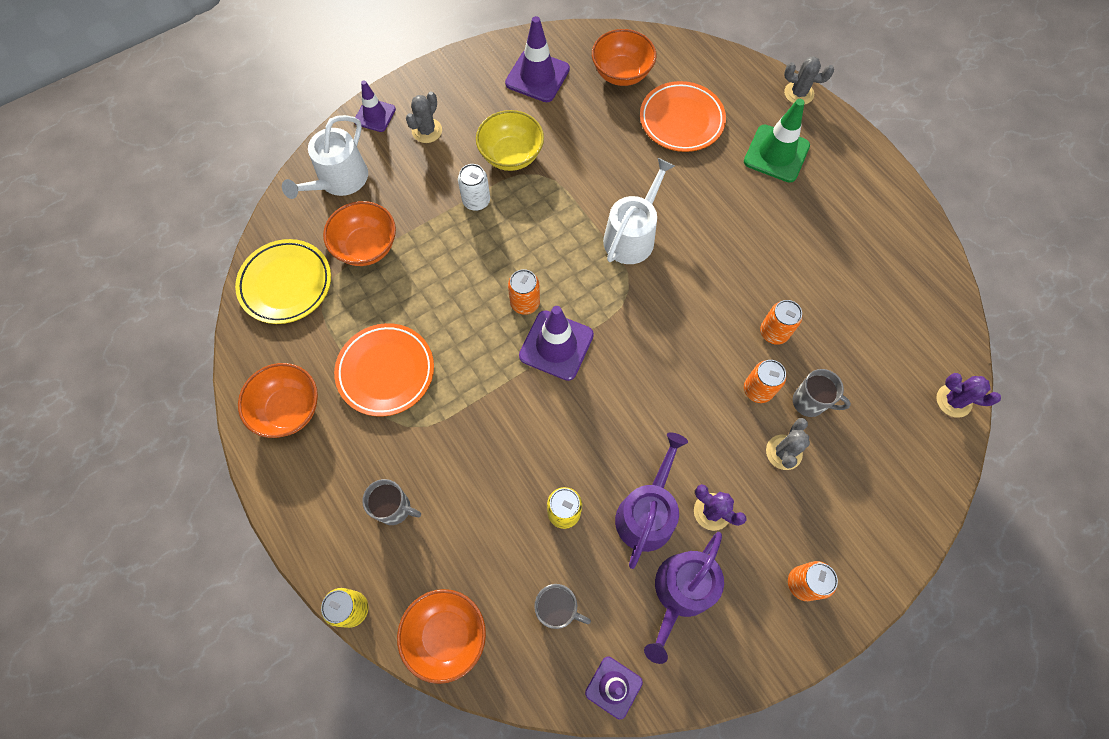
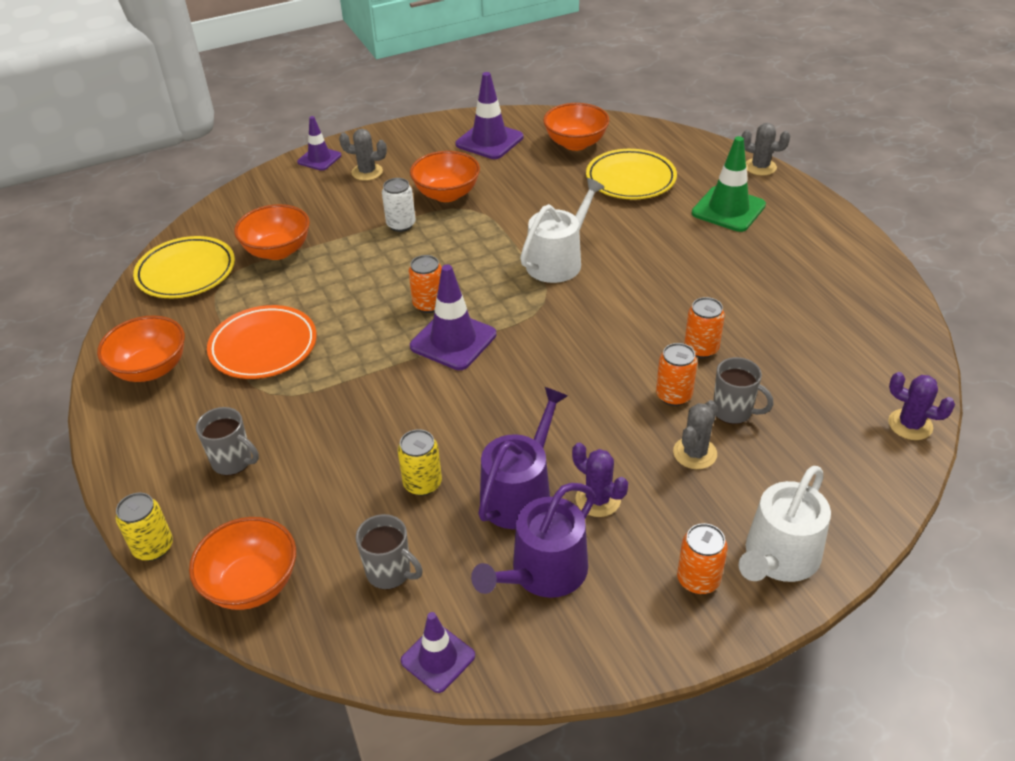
camera: 10 degrees right, 25 degrees down
white watering can [282,115,368,199] -> white watering can moved to [739,466,831,582]
grey cactus [406,92,442,143] -> grey cactus turned 60 degrees clockwise [339,129,387,181]
yellow bowl [476,110,544,171] -> orange bowl [410,151,480,202]
orange plate [640,81,726,152] -> yellow plate [586,149,677,199]

